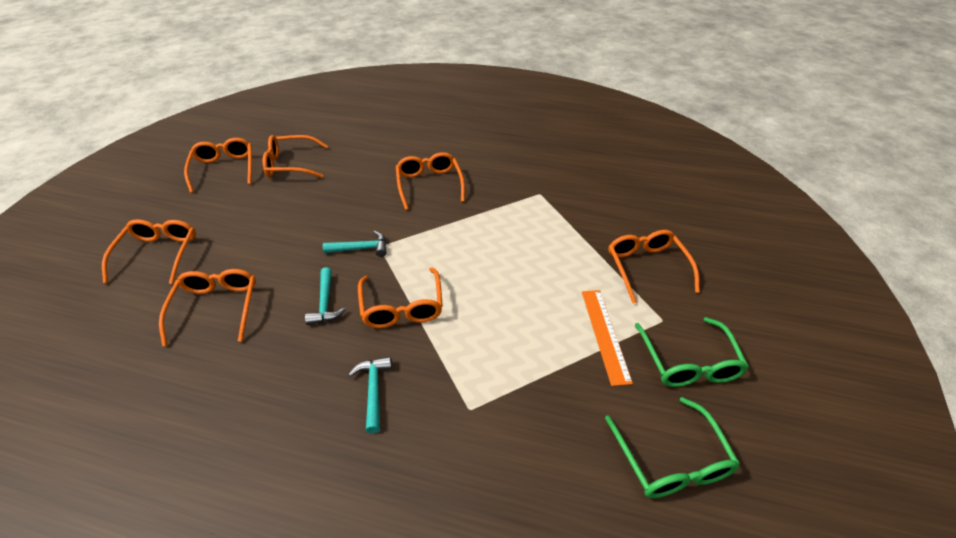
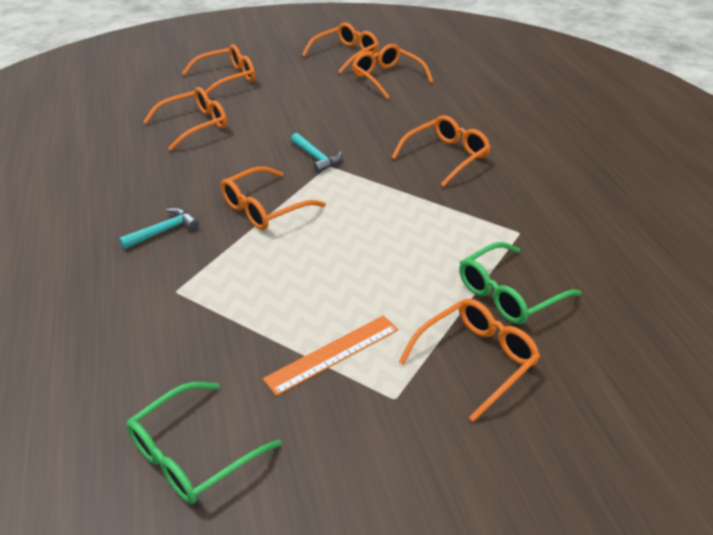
camera: 60 degrees right, 5 degrees down
turquoise hammer [305,267,346,325] -> none
green glasses [635,317,749,387] -> green glasses moved to [459,242,581,324]

